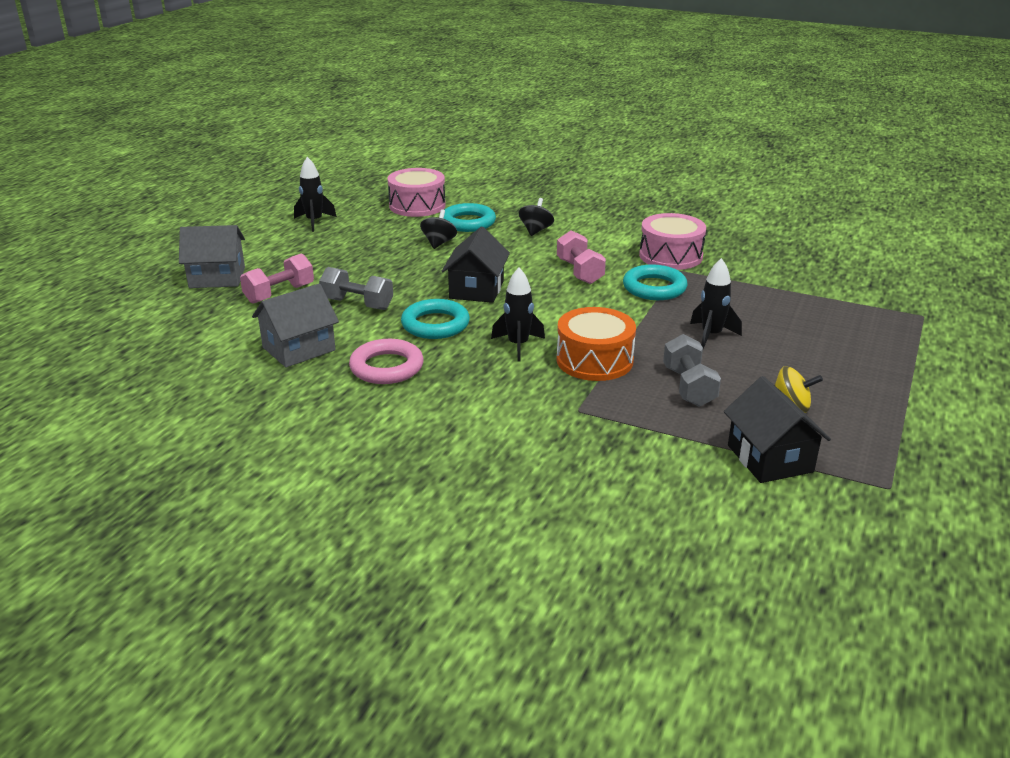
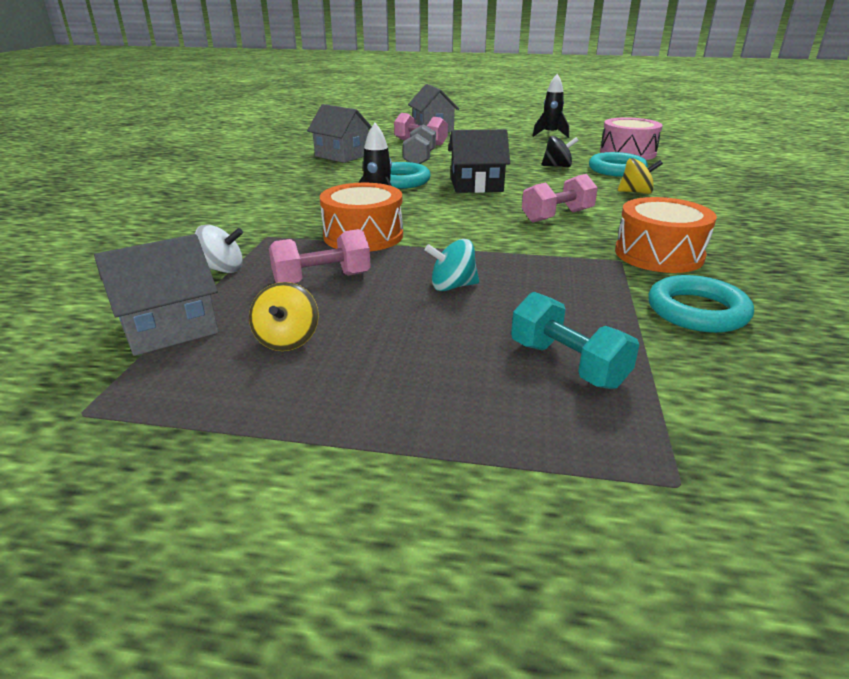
camera: 75 degrees right, 0 degrees up
pink ring [349,339,424,384] -> none
black spinning top [519,198,554,236] -> yellow spinning top [618,158,663,194]
turquoise ring [623,264,687,300] -> turquoise ring moved to [648,275,754,333]
pink drum [639,213,706,270] -> orange drum [615,197,717,273]
grey dumbbell [663,334,721,407] -> pink dumbbell [269,229,371,284]
black rocket [690,258,742,349] -> turquoise spinning top [425,239,479,291]
black house [724,376,831,483] -> grey house [94,234,219,356]
none -> white spinning top [195,224,243,273]
none -> turquoise dumbbell [511,292,639,389]

